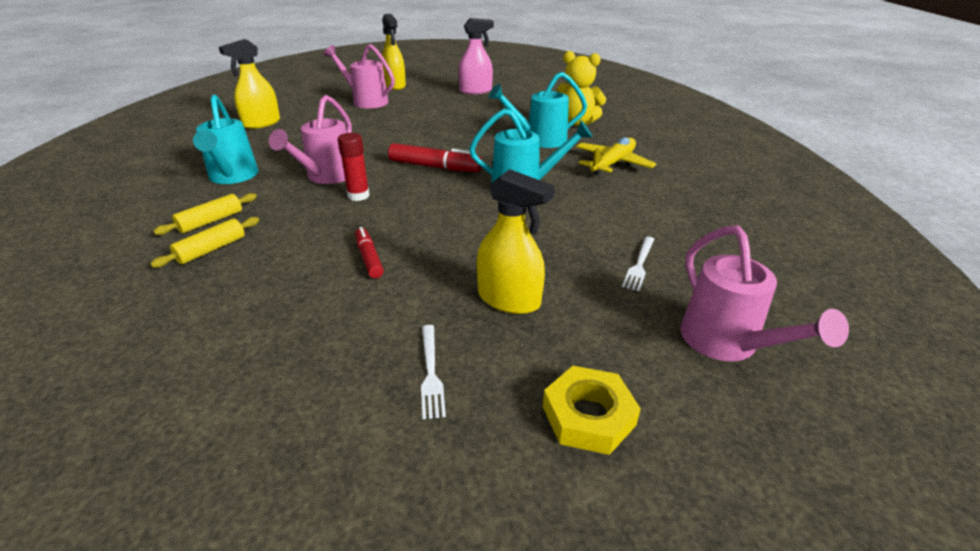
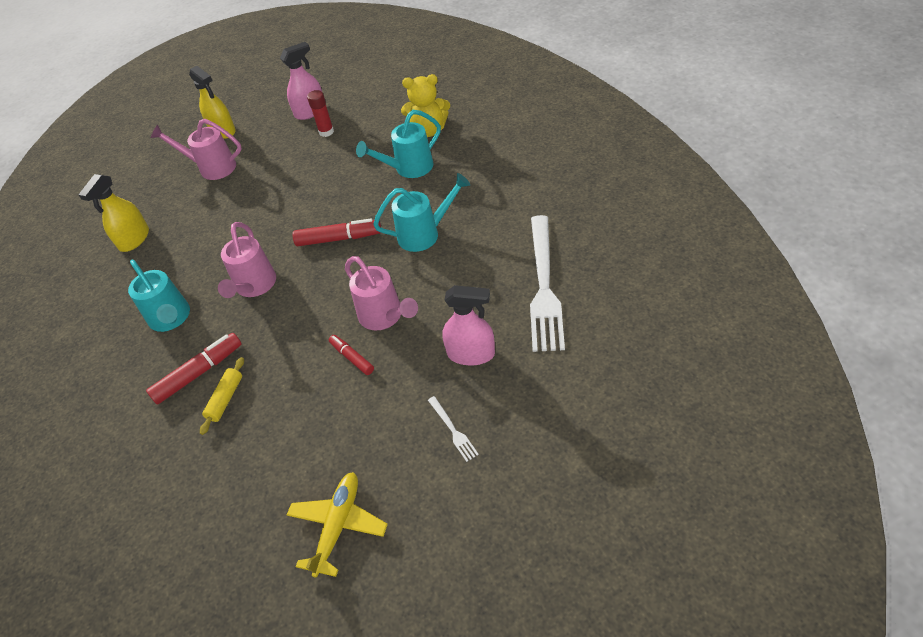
camera: 15 degrees left, 15 degrees up
yellow rolling pin [153,193,257,235] -> red marker [146,333,242,405]
red glue stick [337,133,369,201] -> red glue stick moved to [307,90,334,137]
yellow spray bottle [477,169,555,314] -> pink spray bottle [442,285,495,366]
yellow nut [543,366,641,455] -> none
yellow plane [576,137,656,176] -> yellow plane moved to [287,472,388,578]
white fork [622,236,655,291] -> white fork [530,215,565,352], size x2.45
pink watering can [680,225,849,361] -> pink watering can moved to [345,256,418,330]

